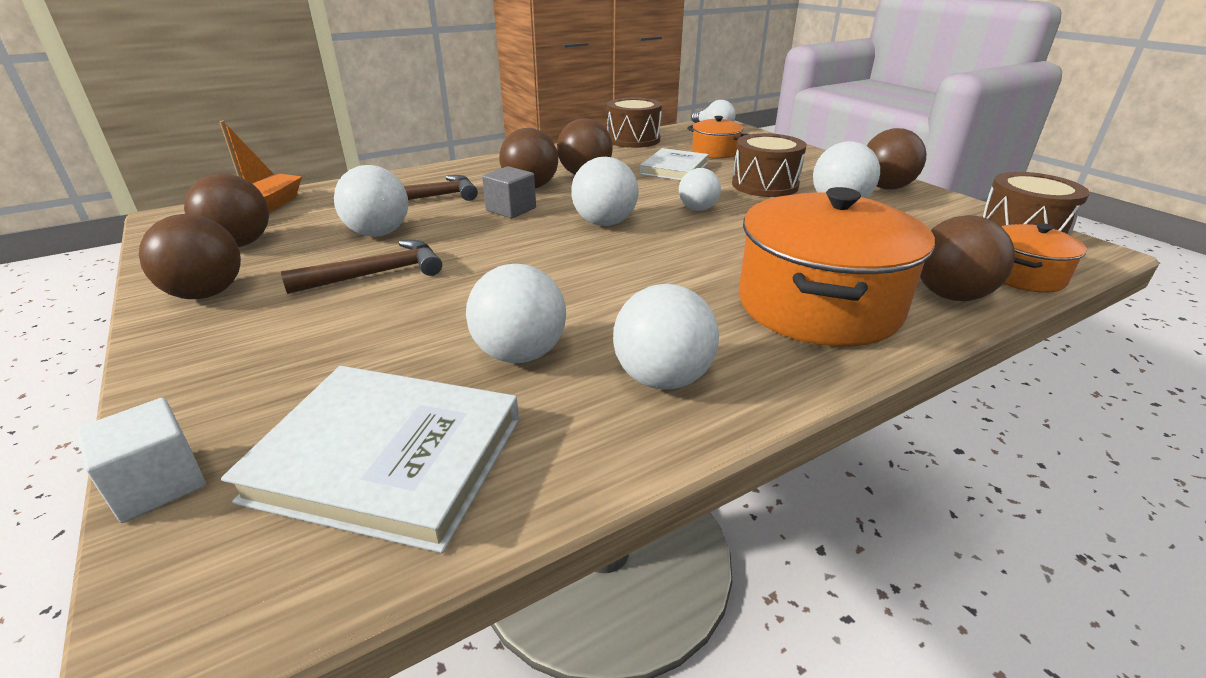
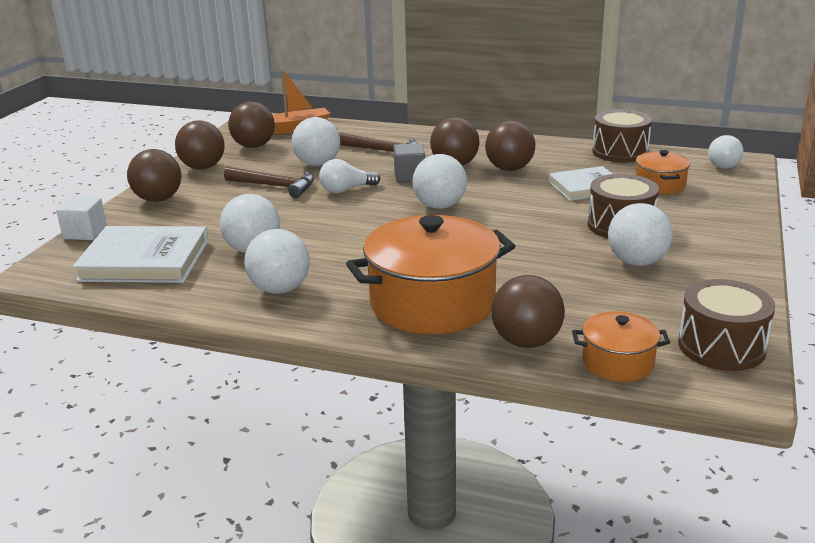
camera: 50 degrees right, 5 degrees down
white book [221,366,519,553] -> white book turned 60 degrees counterclockwise [72,226,208,283]
white light bulb [679,168,721,211] -> white light bulb moved to [319,159,380,193]
brown ball [866,128,926,190] -> brown ball moved to [127,149,181,202]

